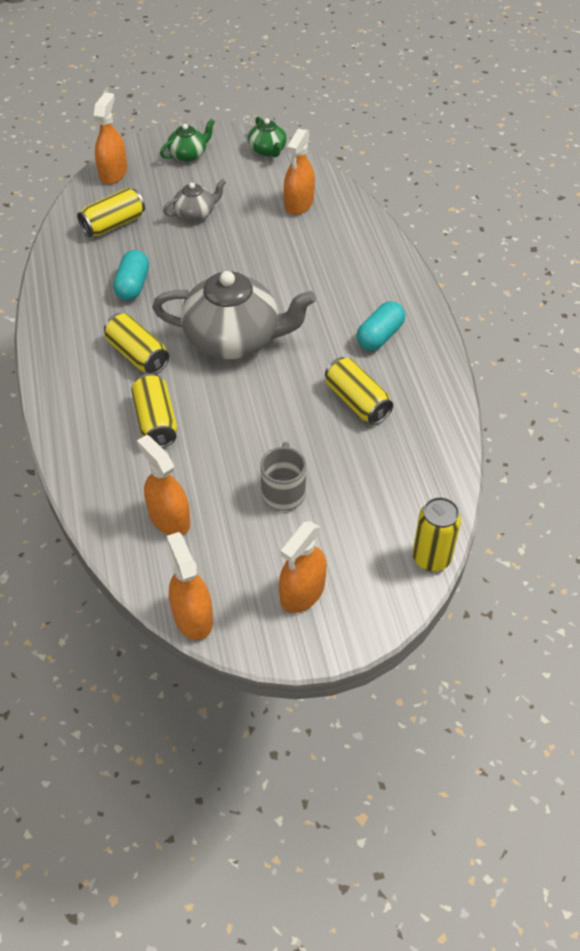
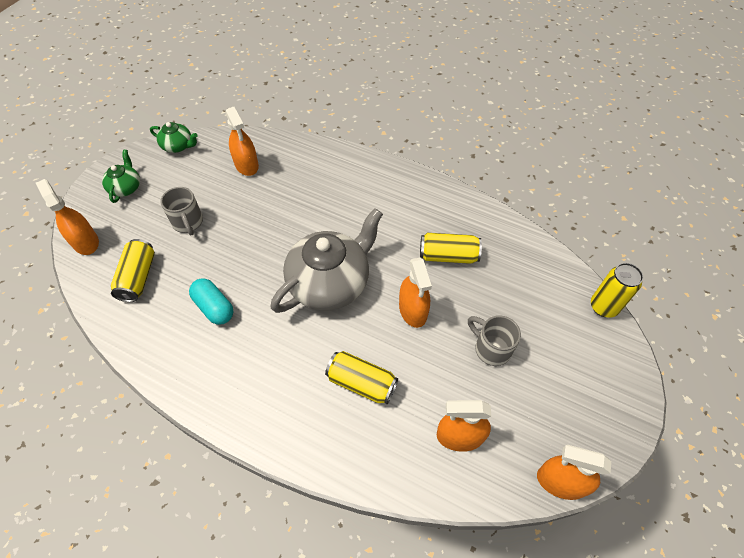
camera: 50 degrees left, 5 degrees up
yellow can [104,313,169,374] -> none
grey teapot [163,179,226,221] -> grey mug [160,187,203,235]
orange spray bottle [279,521,327,613] -> orange spray bottle moved to [399,258,432,328]
turquoise capsule [356,301,405,351] -> none

